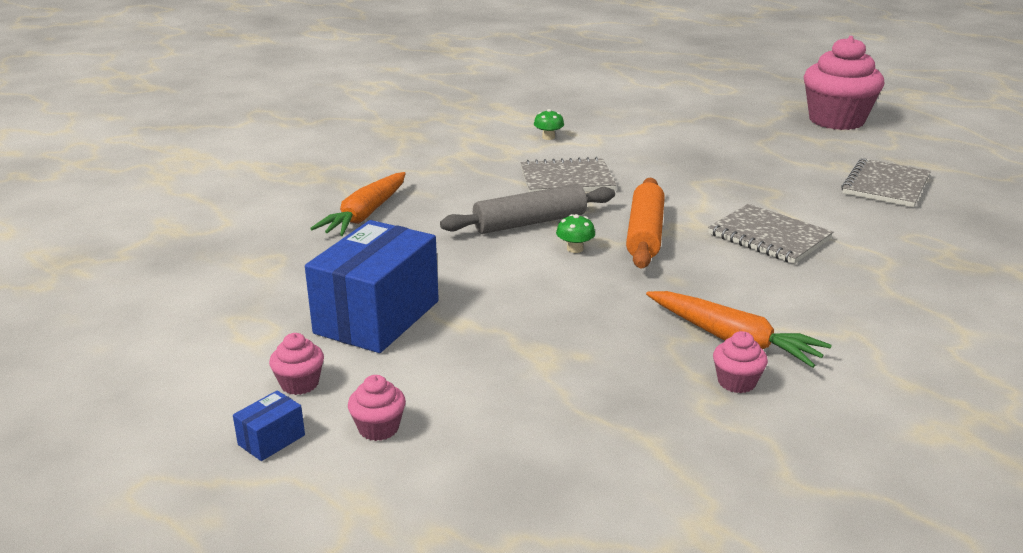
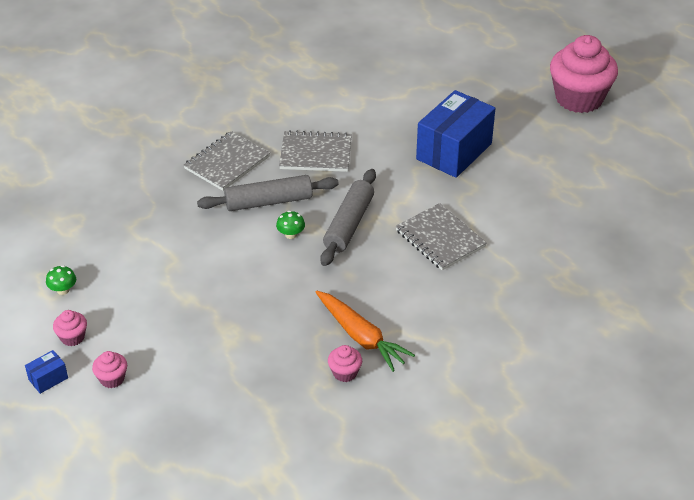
camera: 10 degrees right, 15 degrees up
blue box [305,220,439,353] -> blue box moved to [416,90,495,178]
orange carrot [310,172,406,236] -> none
green mushroom [534,109,564,140] -> green mushroom moved to [46,265,76,295]
orange rolling pin [626,178,665,268] -> grey rolling pin [320,169,376,266]
grey notebook [841,158,931,207] -> grey notebook moved to [184,131,270,191]

